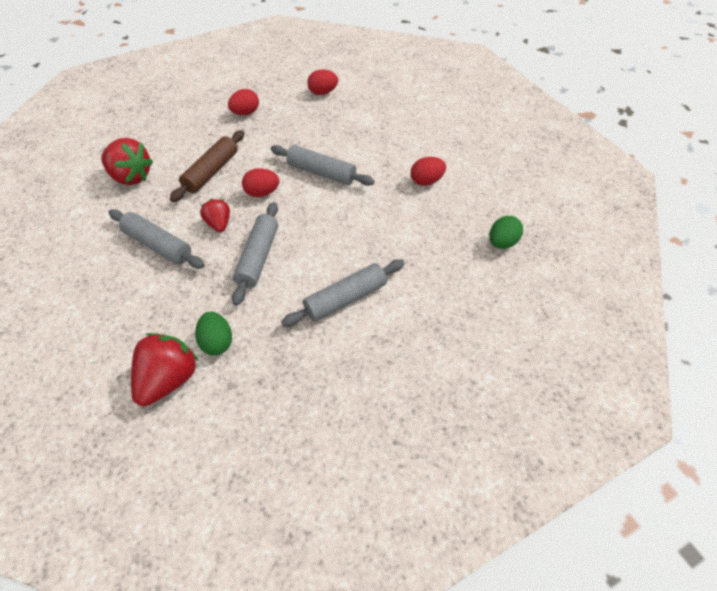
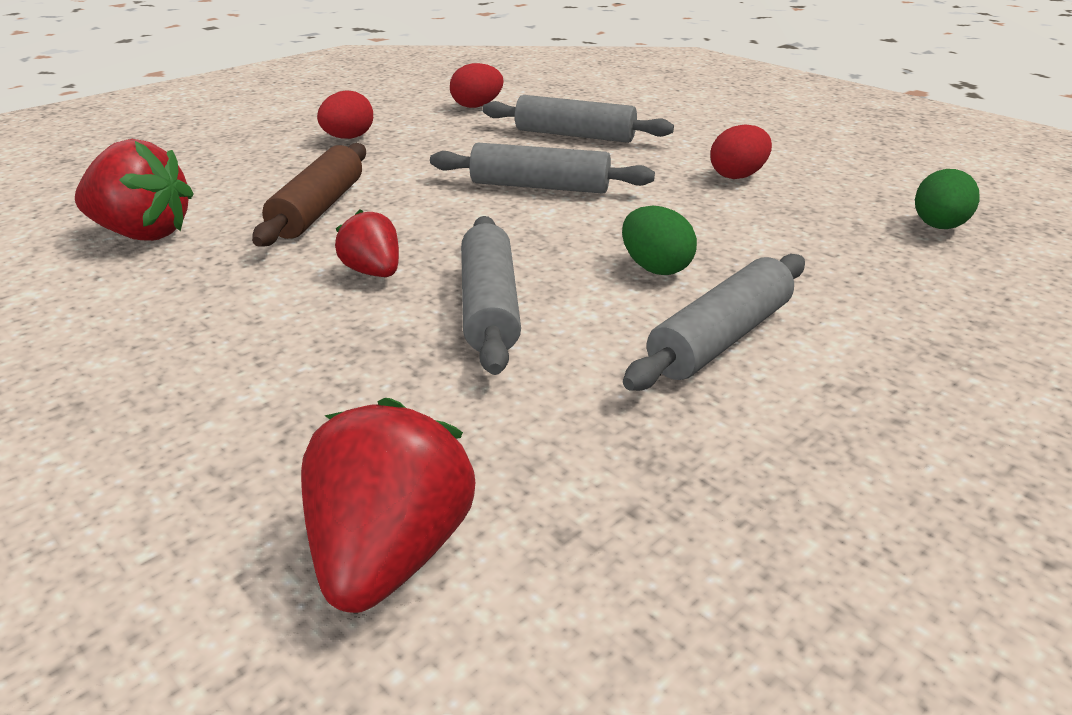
camera: 15 degrees left, 20 degrees down
grey rolling pin [109,209,205,269] -> grey rolling pin moved to [482,95,674,143]
green egg [195,312,232,355] -> green egg moved to [622,206,697,275]
red egg [242,169,279,197] -> none

